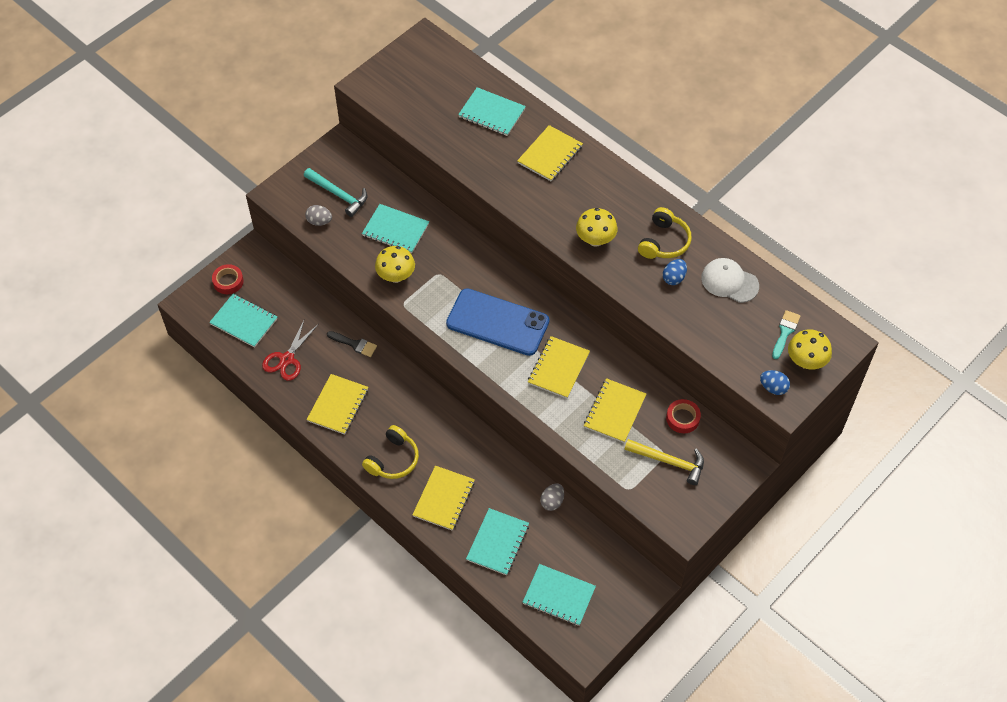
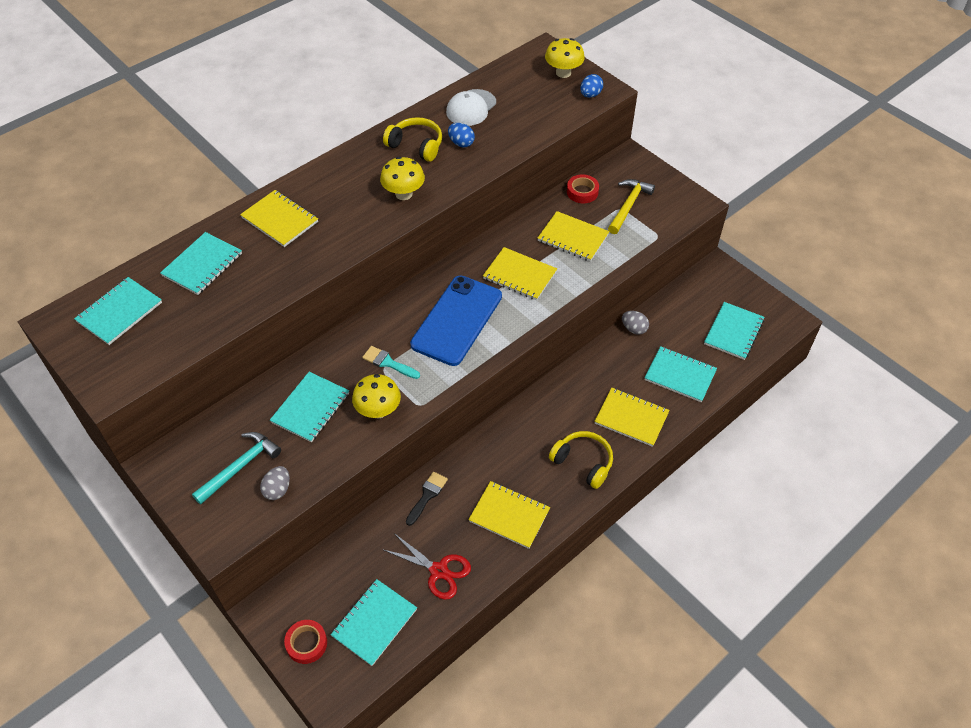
camera: 85 degrees left, 5 degrees down
turquoise brush [772,310,800,359] -> turquoise brush moved to [362,346,420,379]
none -> turquoise notebook [74,277,162,345]

